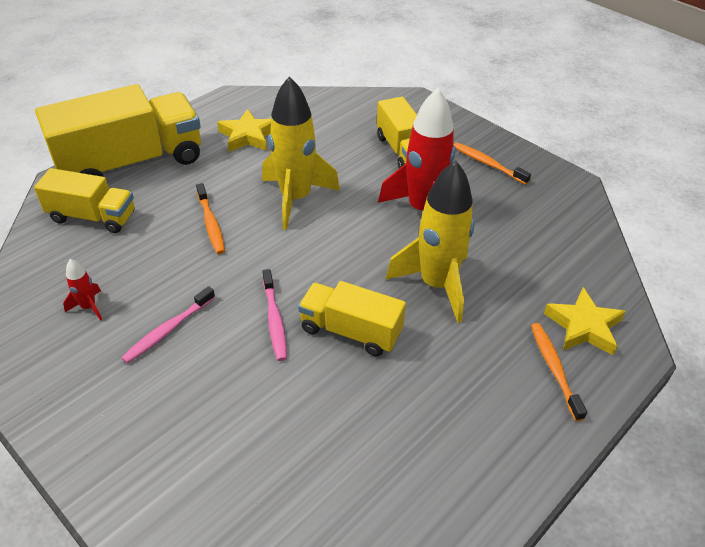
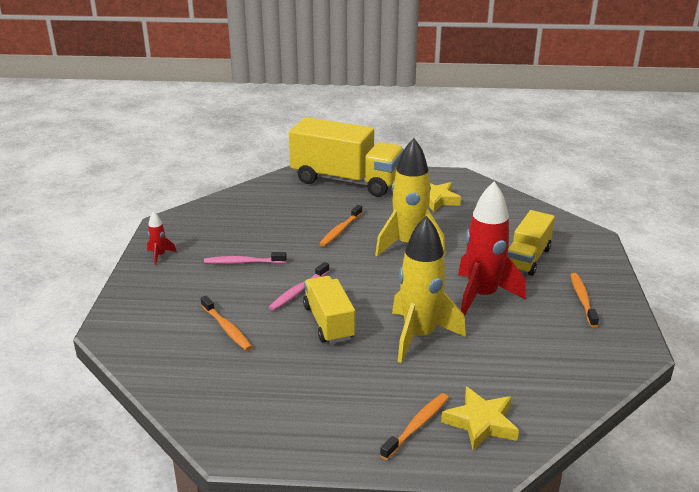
camera: 50 degrees right, 15 degrees down
yellow truck [34,168,135,233] -> none
red rocket [63,259,102,321] -> red rocket moved to [147,211,177,265]
none -> orange toothbrush [201,296,252,351]

